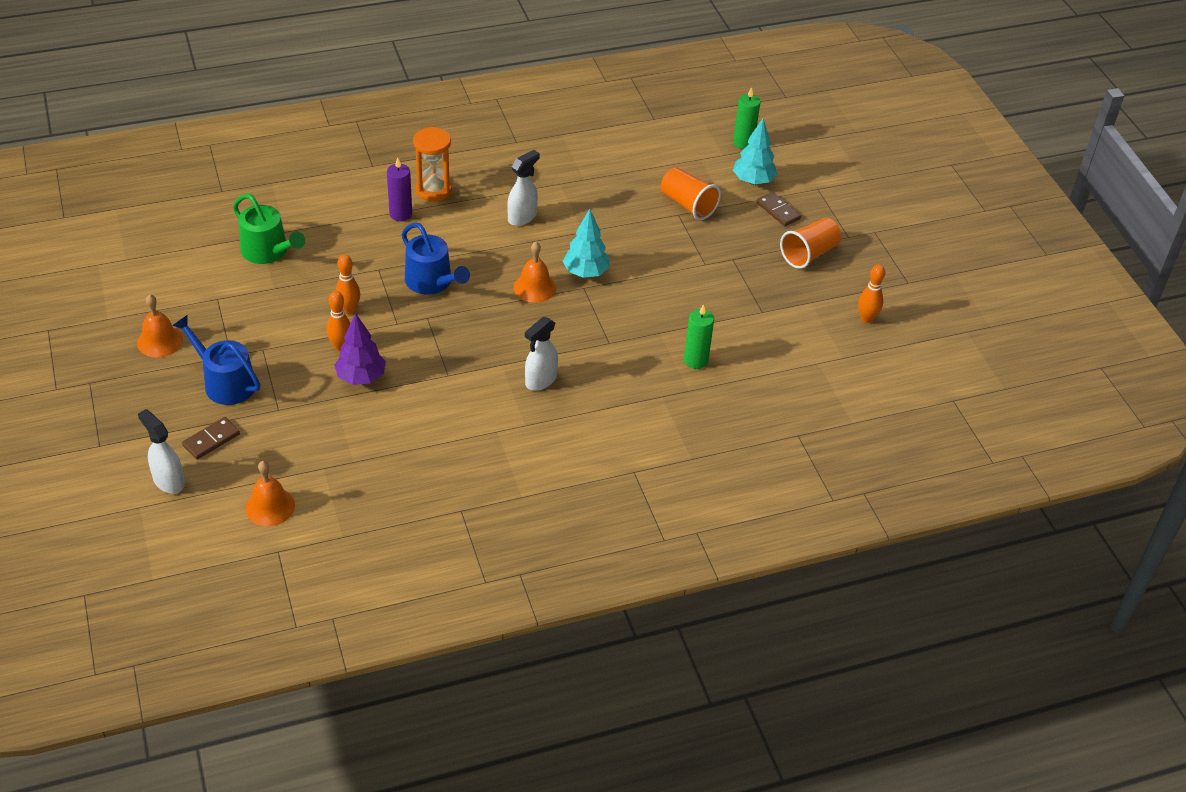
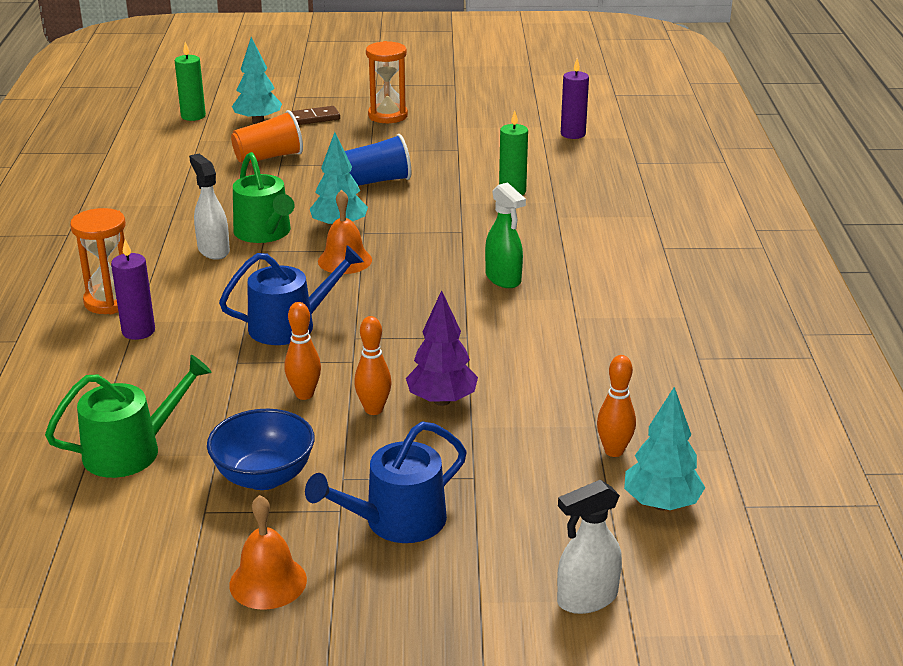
camera: 70 degrees left, 15 degrees down
brown domino [182,417,240,460] -> none
orange bell [245,461,295,526] -> turquoise tree [624,387,705,510]
white spray bottle [525,317,558,391] -> green spray bottle [485,182,526,288]
orange cup [780,218,841,269] -> orange hourglass [366,41,408,123]
orange bowling pin [858,264,885,323] -> orange bowling pin moved to [597,355,636,457]
none -> blue bowl [207,409,315,490]
none -> green watering can [233,152,295,243]
none -> blue cup [345,134,411,186]
none -> purple candle [561,59,589,139]

